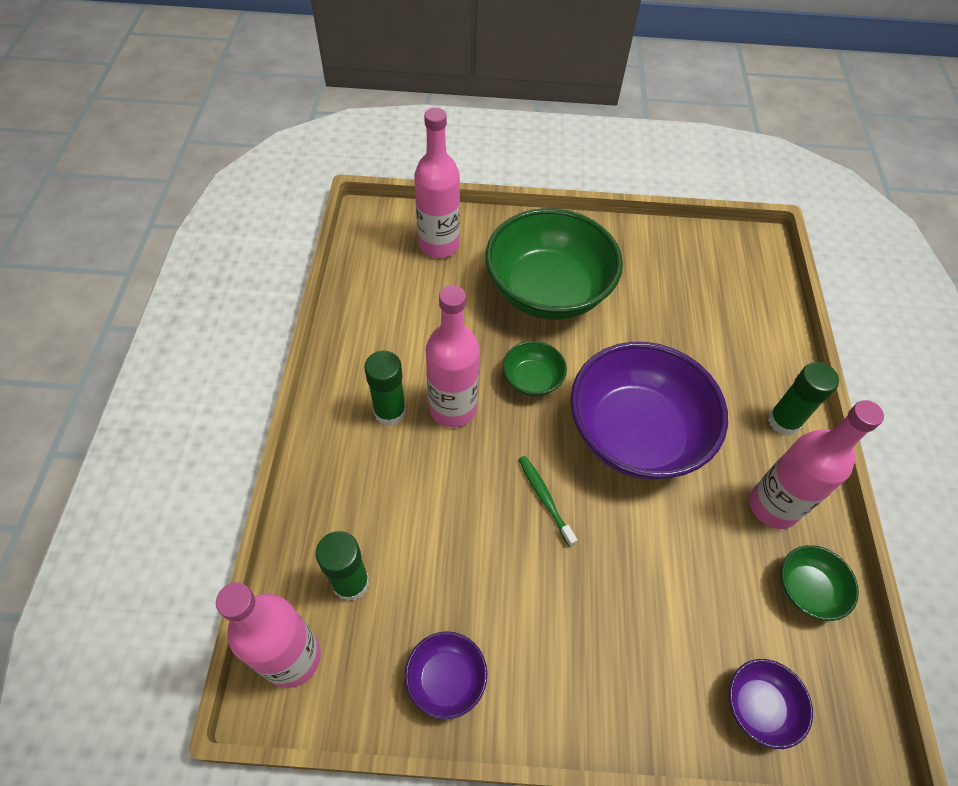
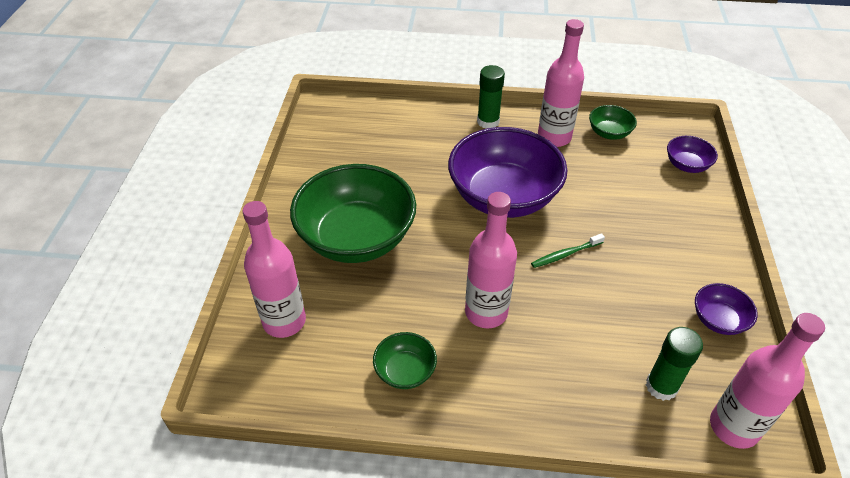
camera: 85 degrees left, 10 degrees down
green glue stick [364,351,406,426] -> none
green bowl [503,341,567,397] -> green bowl moved to [373,332,437,389]

